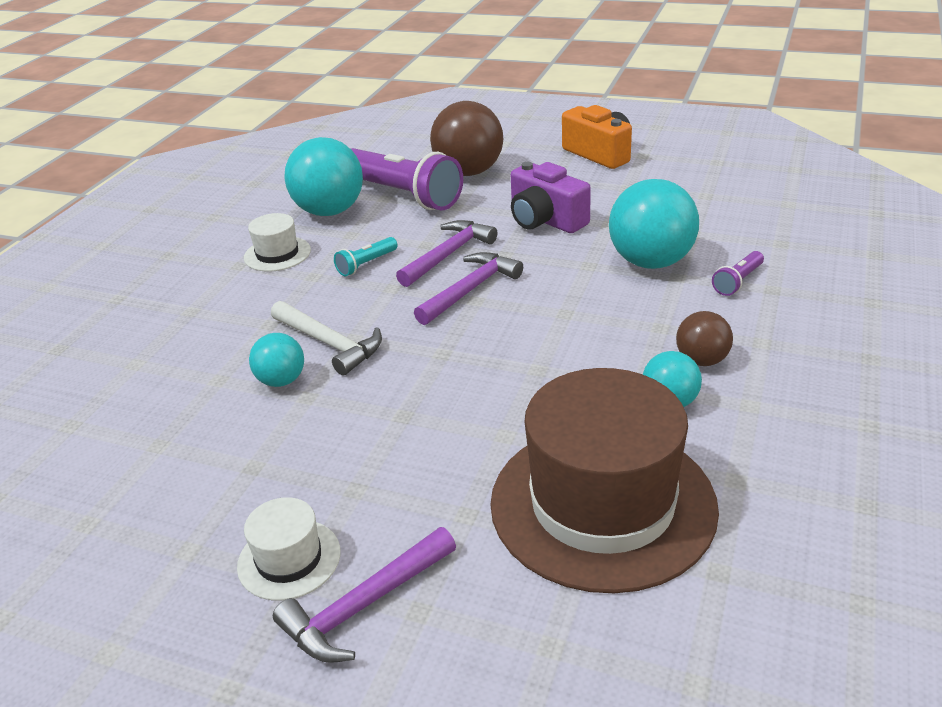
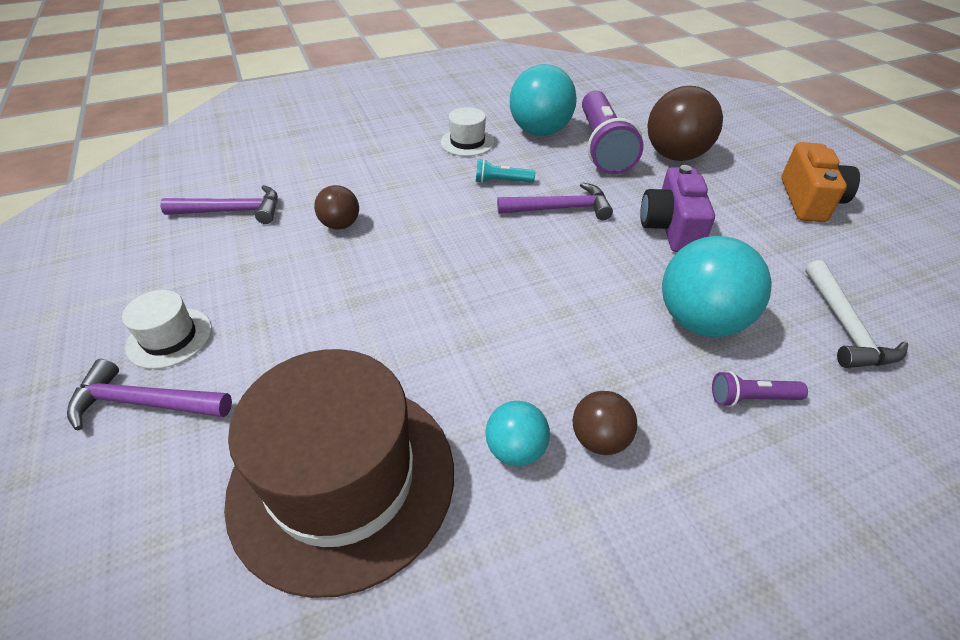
camera: 45 degrees right, 10 degrees up
turquoise ball [249,333,304,387] -> brown ball [314,185,359,230]
white hammer [271,301,382,376] -> white hammer moved to [805,260,908,368]
purple hammer [414,252,523,325] -> purple hammer moved to [160,185,278,224]

